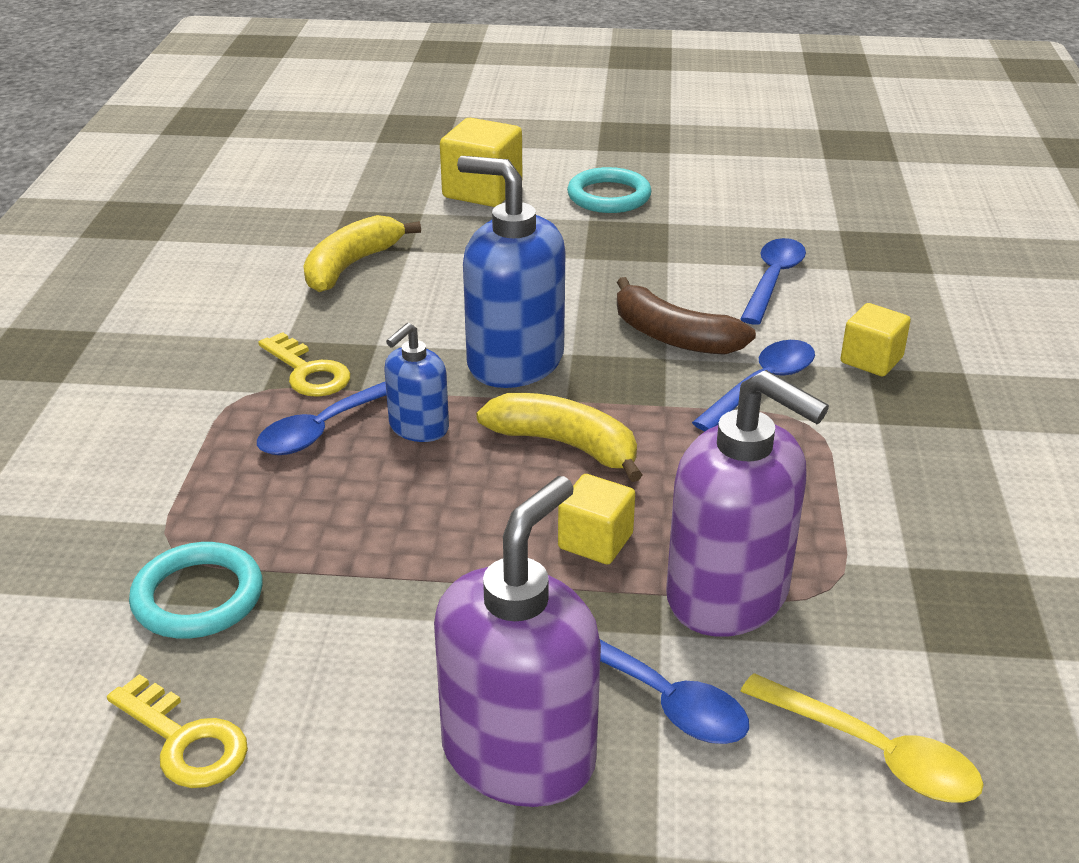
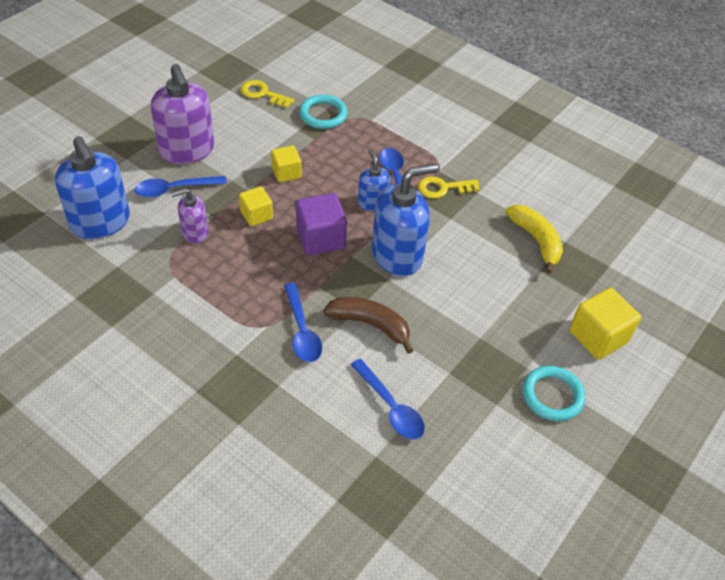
camera: 120 degrees right, 15 degrees up
yellow key [107,674,248,788] -> yellow key turned 45 degrees clockwise [241,80,294,108]
yellow banana [476,393,642,482] -> purple cube [296,193,347,255]
brown banana [617,277,756,355] -> brown banana turned 45 degrees clockwise [323,297,414,354]
purple soap dispenser [666,370,829,637] -> purple soap dispenser [171,188,208,244], size x0.54
yellow spoon [740,673,984,803] -> blue soap dispenser [55,136,130,239]
yellow cube [840,303,911,376] -> yellow cube moved to [271,145,302,182]

